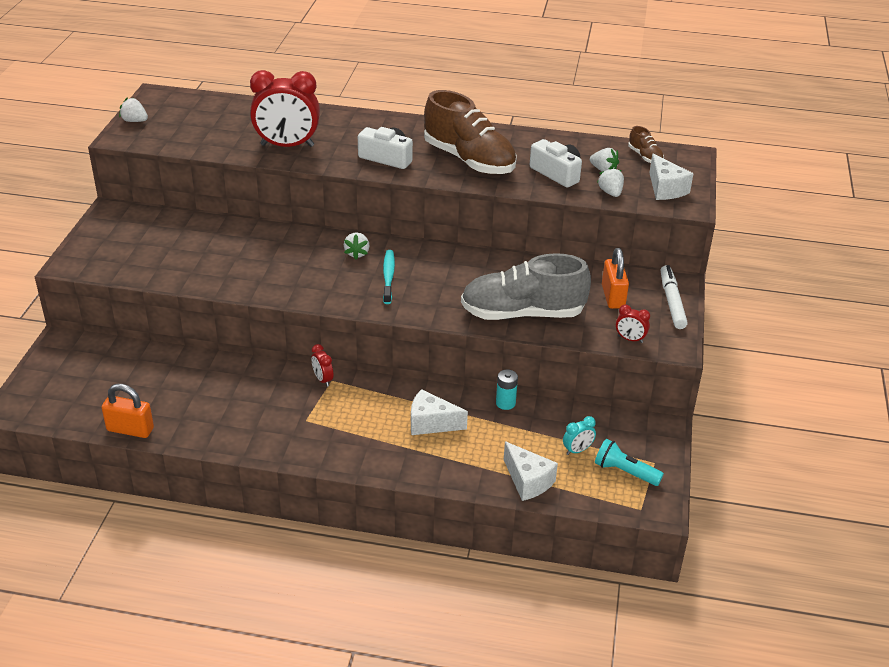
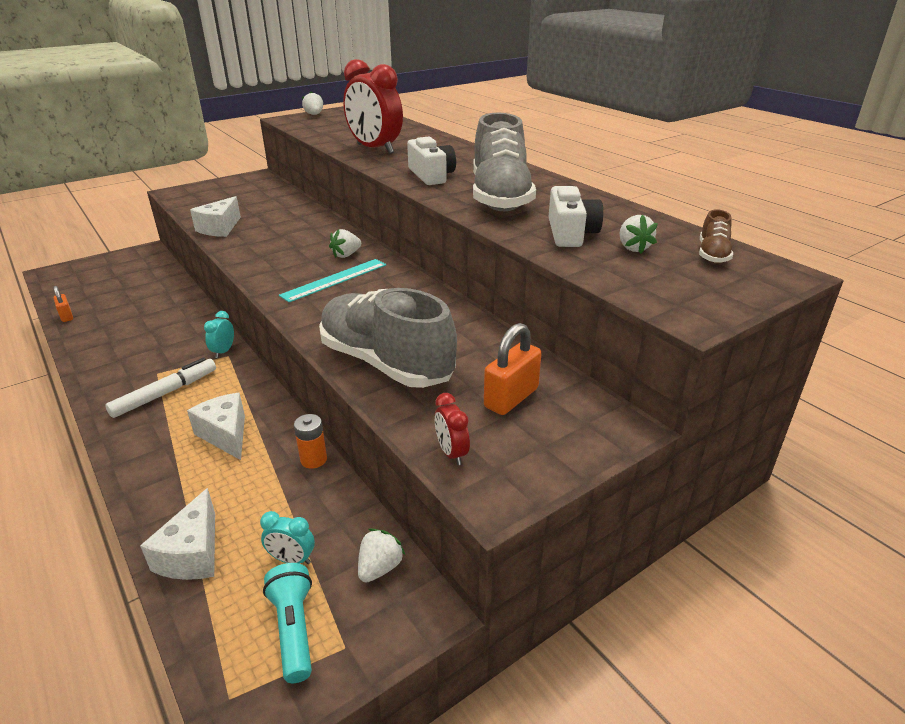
camera: 45 degrees right, 5 degrees down
orange padlock [102,384,154,438] -> orange padlock [53,286,73,322], size x0.60
red clock [311,344,333,387] -> turquoise clock [204,311,234,358]
turquoise toothbrush [383,250,395,304] -> turquoise ruler [279,259,386,302]
brown shoe [424,90,517,174] -> grey shoe [473,112,536,211]
turquoise battery [496,369,518,410] -> orange battery [294,414,327,468]
white strawberry [597,167,624,197] -> white strawberry moved to [358,529,405,582]
white cheese [649,154,694,200] -> white cheese moved to [190,196,241,237]
white marker [661,265,688,329] -> white marker moved to [105,358,216,418]

